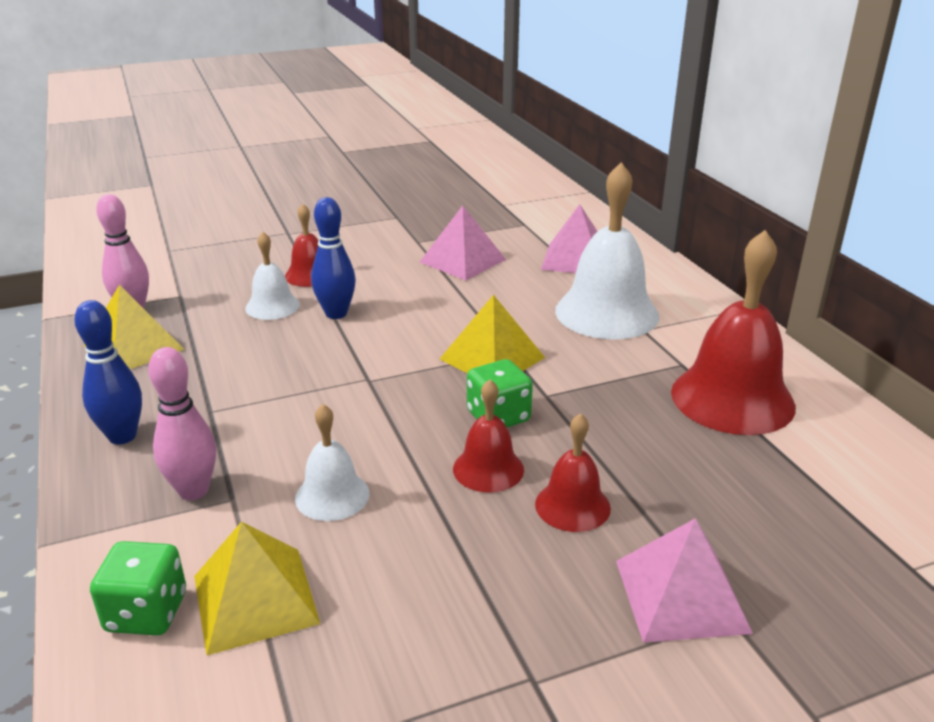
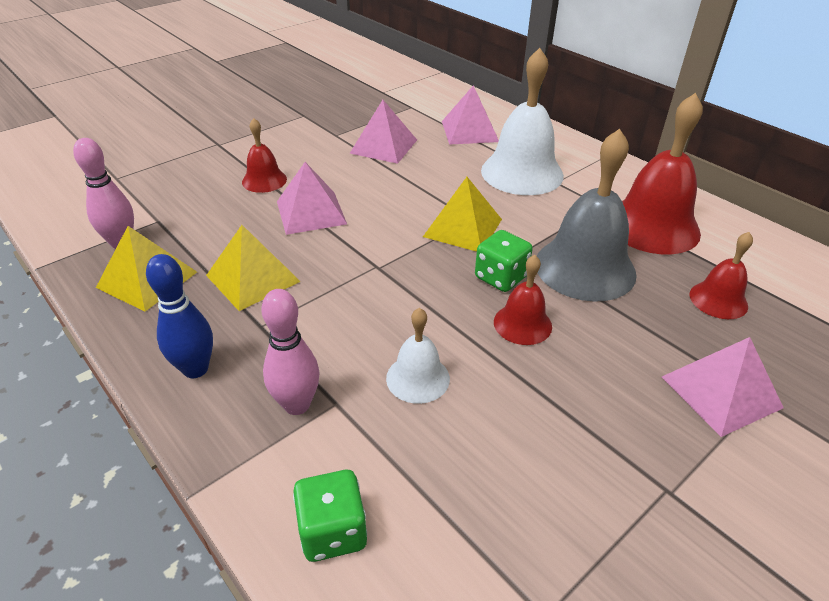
camera: 20 degrees left, 10 degrees up
yellow pyramid [194,522,320,655] -> yellow pyramid moved to [206,225,301,311]
white bell [245,232,300,320] -> none
blue bowling pin [311,197,356,319] -> pink pyramid [277,162,347,235]
red bell [535,413,611,532] -> red bell moved to [689,232,753,319]
none -> grey bell [537,129,637,302]

